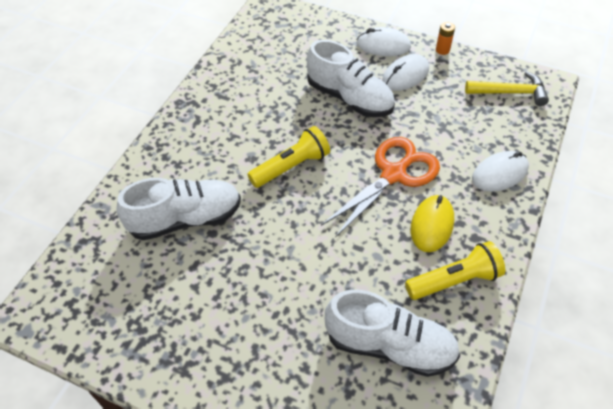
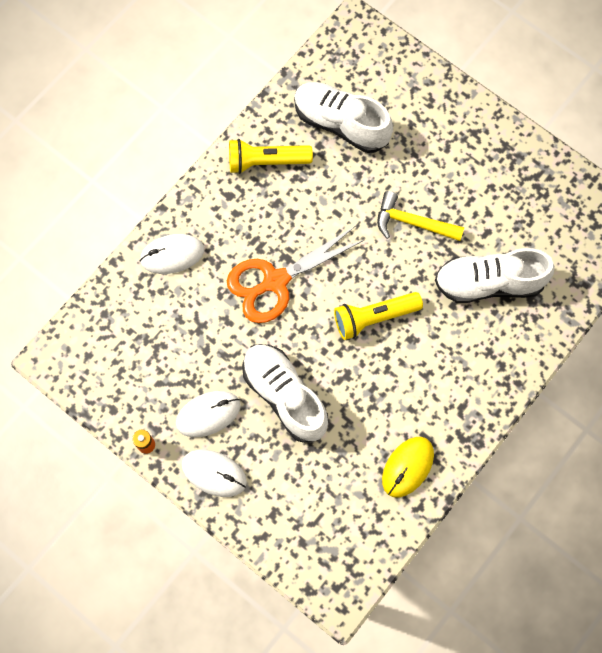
camera: 165 degrees left, 20 degrees up
yellow mouse [411,195,454,252] -> yellow mouse moved to [382,437,434,497]
yellow hammer [465,71,549,106] -> yellow hammer moved to [377,191,464,241]

